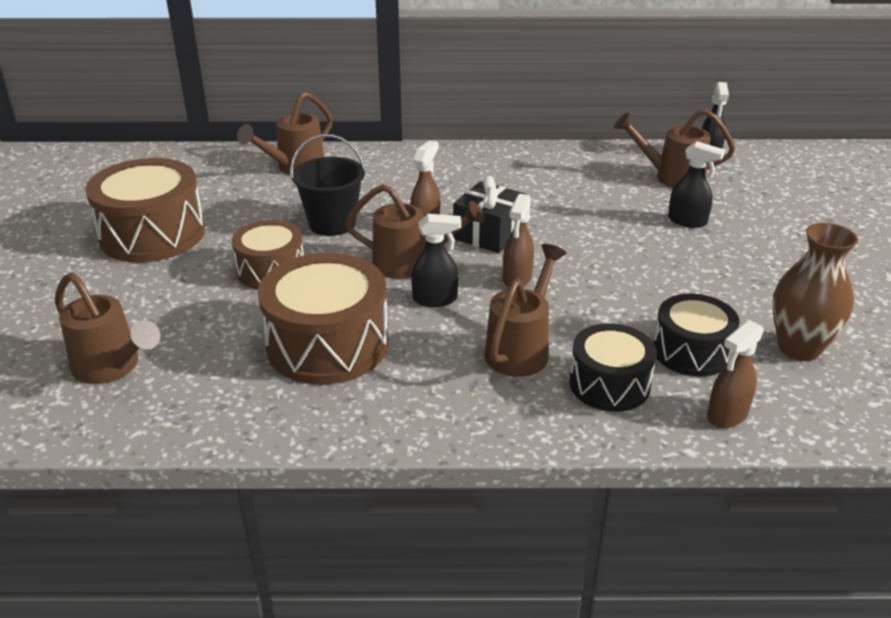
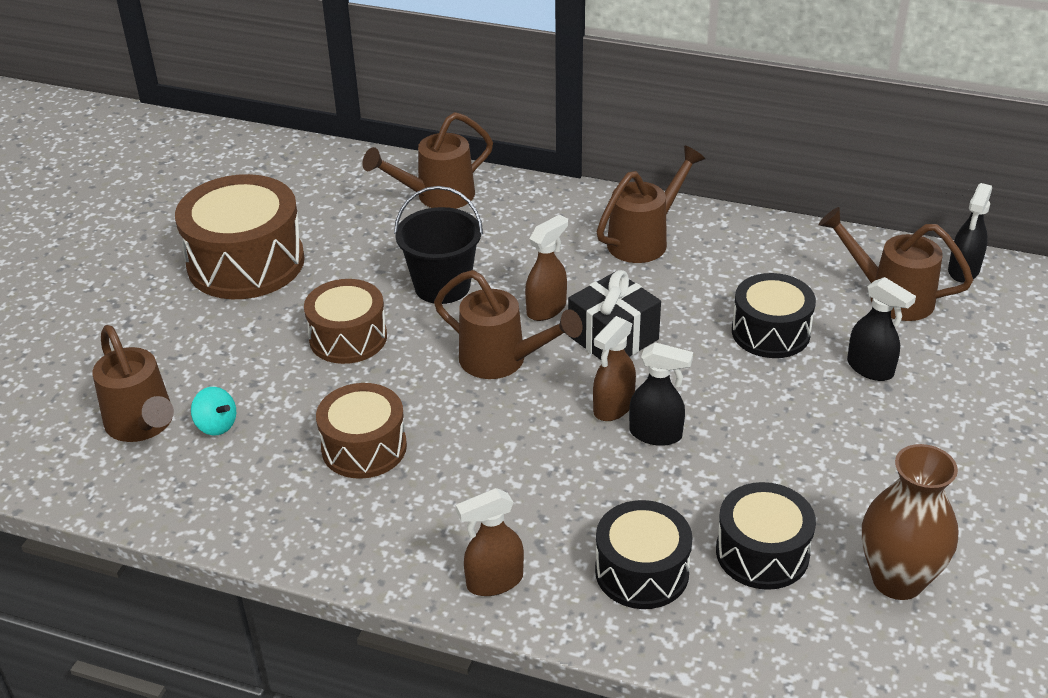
camera: 20 degrees right, 5 degrees up
brown drum [258,253,389,385] -> brown drum [316,383,407,479], size x0.62
black spray bottle [411,214,461,307] -> black spray bottle moved to [629,342,693,446]
brown watering can [484,244,567,377] -> brown watering can moved to [596,145,705,263]
brown spray bottle [707,320,764,428] -> brown spray bottle moved to [456,488,524,596]
none -> turquoise spinning top [191,387,236,436]
none -> black drum [732,273,816,358]

